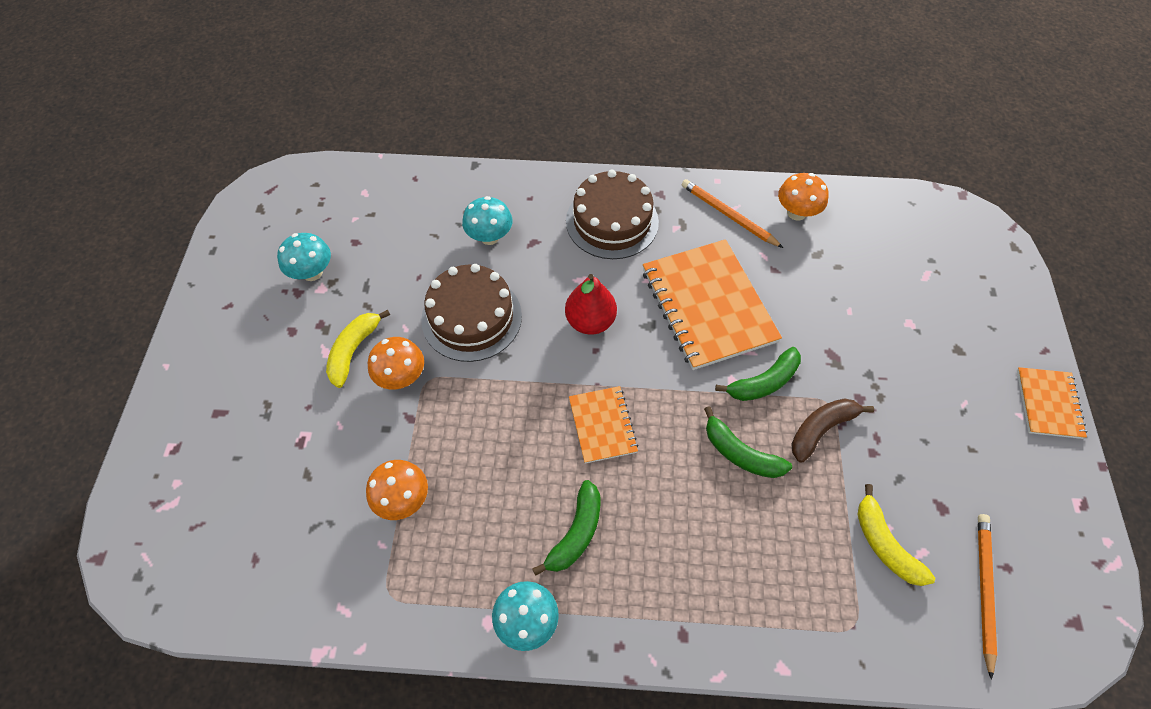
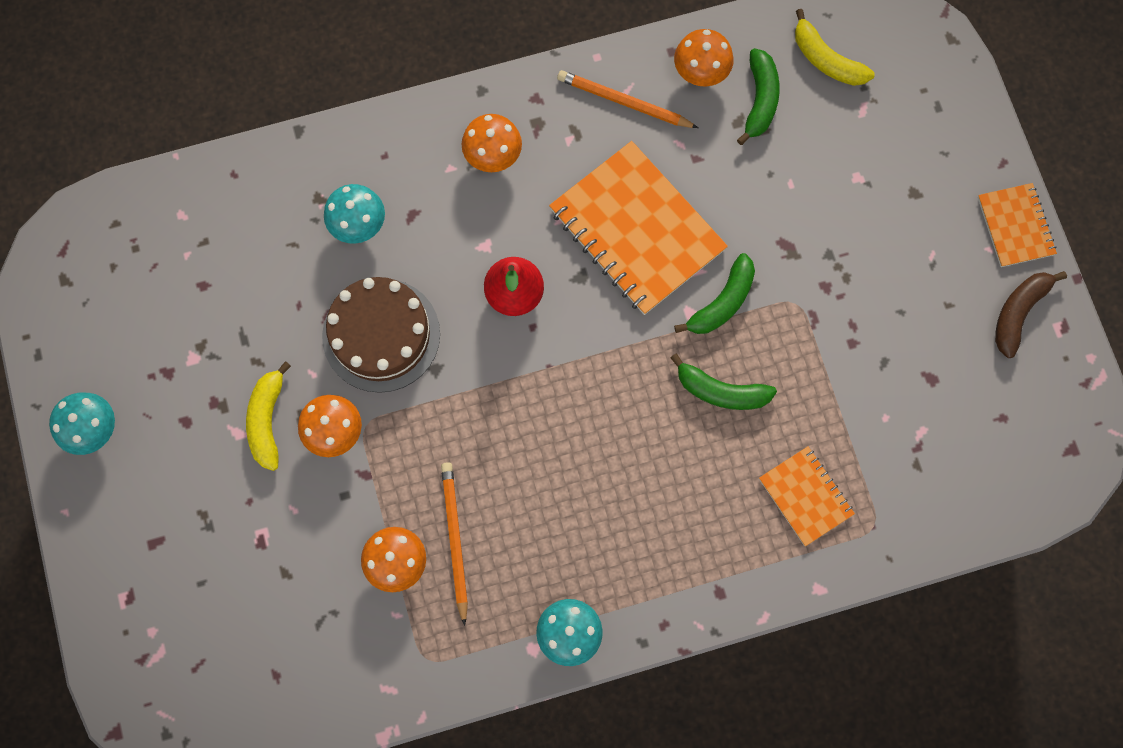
camera: 20 degrees left, 15 degrees up
turquoise mushroom [277,233,331,281] -> turquoise mushroom moved to [49,393,115,455]
green banana [532,480,600,576] -> green banana moved to [737,48,780,145]
brown cake [566,170,659,259] -> orange mushroom [461,114,522,172]
orange notebook [569,386,639,464] -> orange notebook moved to [759,446,855,546]
brown banana [791,398,874,462] -> brown banana moved to [995,271,1067,358]
yellow banana [857,484,935,586] -> yellow banana moved to [795,9,875,86]
orange pencil [978,514,997,680] -> orange pencil moved to [441,462,468,626]

